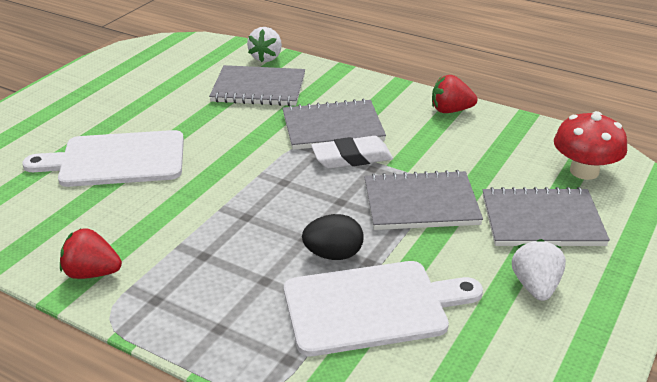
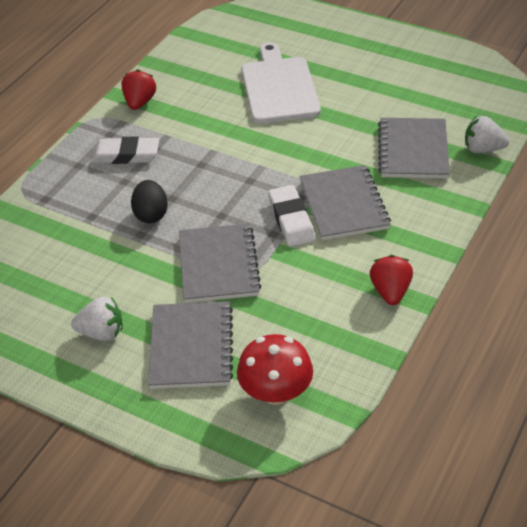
camera: 90 degrees right, 10 degrees up
white cutting board [284,261,483,356] -> none
none -> white eraser [90,137,159,164]

